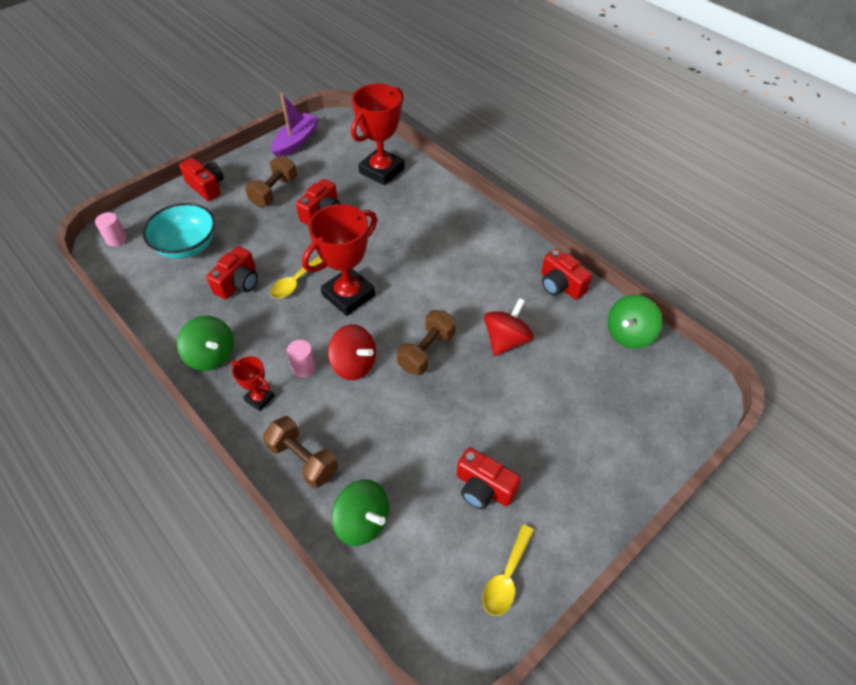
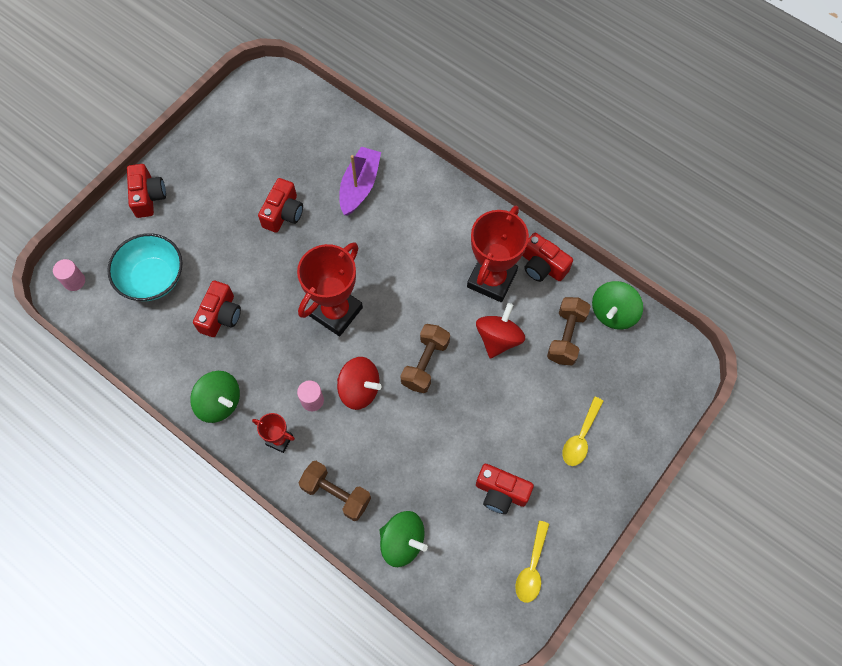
camera: 10 degrees left, 15 degrees up
red camera [179,158,224,201] -> red camera turned 45 degrees clockwise [127,164,166,218]
brown dumbbell [245,155,297,207] -> brown dumbbell moved to [547,297,591,365]
yellow spoon [270,256,323,298] -> yellow spoon moved to [562,397,604,466]
purple boat [271,93,319,157] -> purple boat moved to [339,147,381,216]
red trophy [351,84,405,185] -> red trophy moved to [467,206,529,302]

